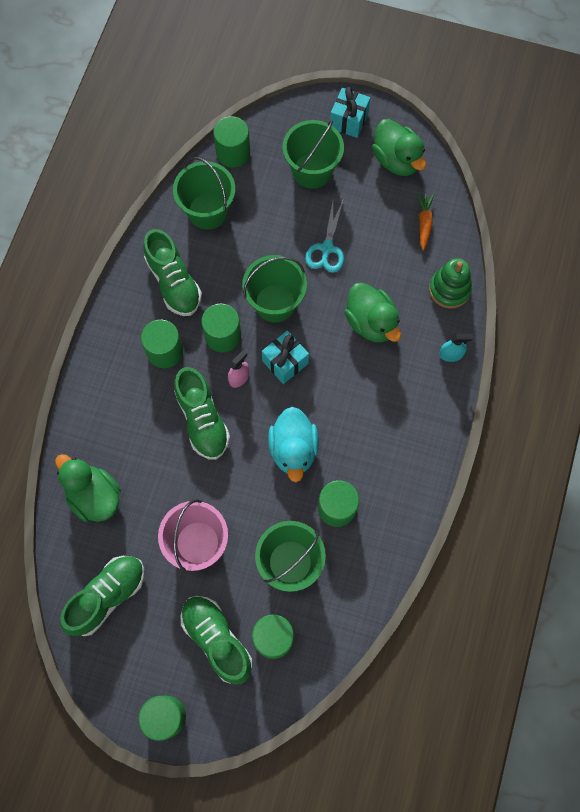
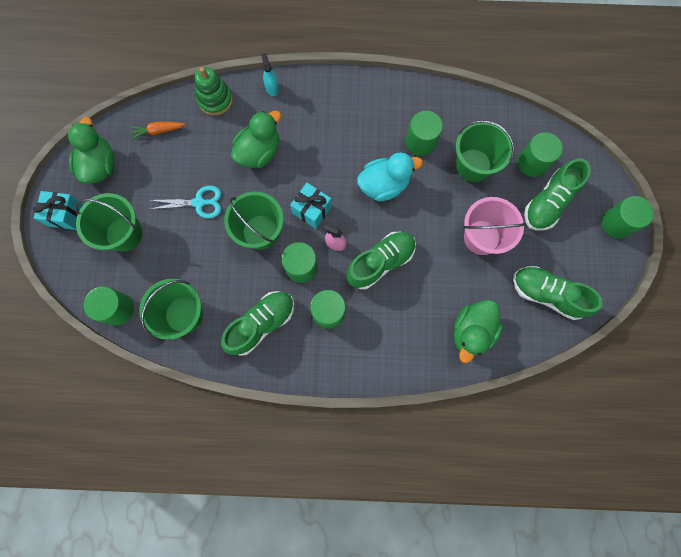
camera: 105 degrees left, 5 degrees up
green duck [372,119,426,176] -> green duck turned 45 degrees counterclockwise [68,117,115,184]

